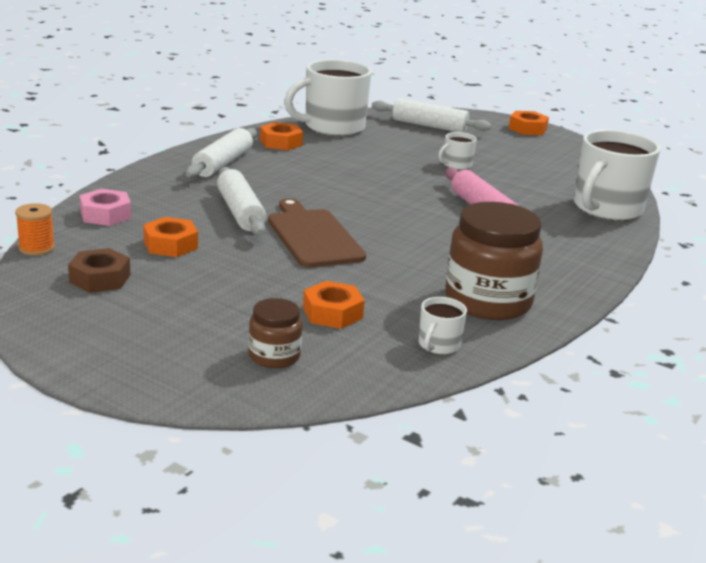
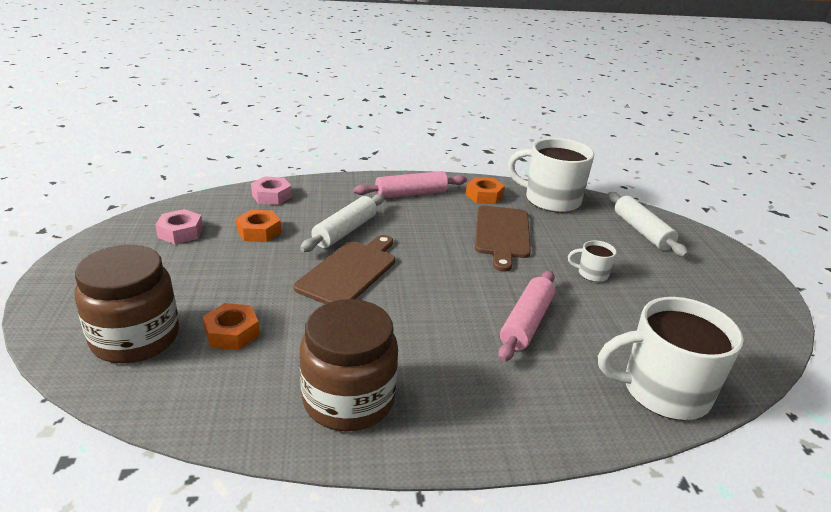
camera: 50 degrees right, 5 degrees up
orange spool [15,203,55,256] -> none
brown nut [68,248,130,293] -> pink nut [155,209,203,244]
white rolling pin [186,128,257,178] -> pink rolling pin [354,171,467,198]
brown jar [248,298,302,368] -> brown jar [75,245,179,363], size x1.93
white mug [419,297,467,355] -> none
orange nut [509,111,549,135] -> none
none -> brown cutting board [475,206,531,271]

